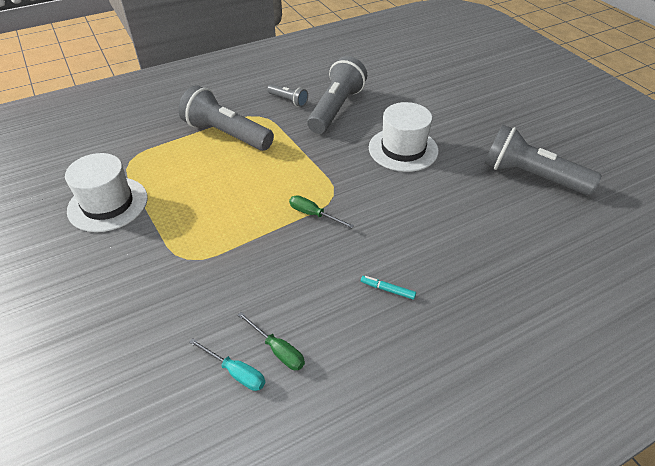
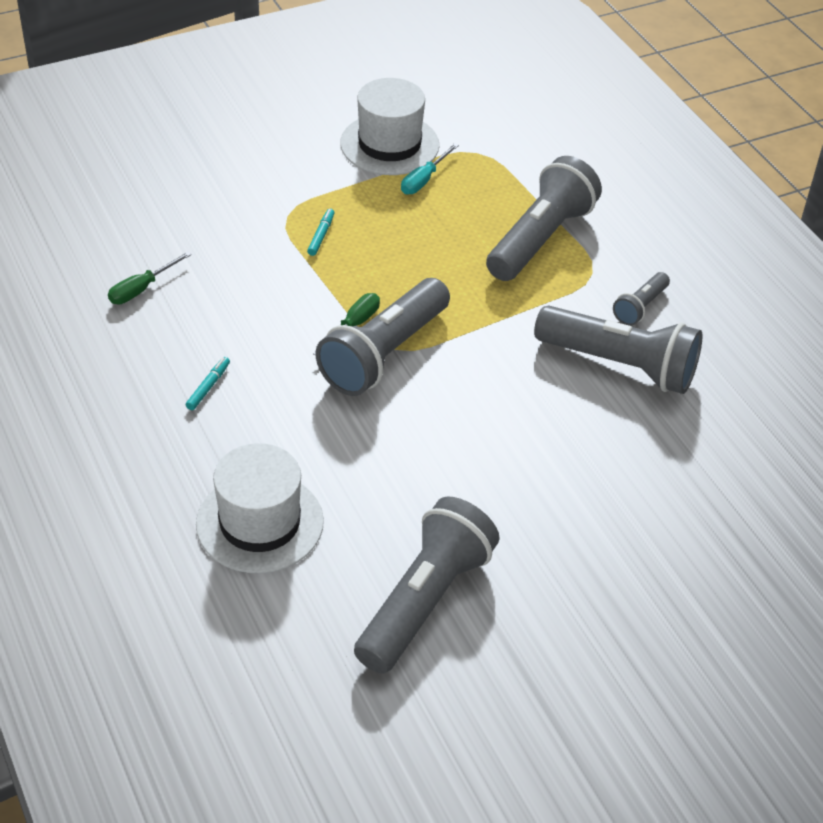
camera: 90 degrees right, 0 degrees up
turquoise screwdriver [189,338,266,391] -> turquoise screwdriver moved to [401,143,459,195]
white hat [369,102,439,172] -> white hat moved to [196,443,324,573]
none -> turquoise marker [307,209,335,256]
none -> grey flashlight [316,278,450,396]

